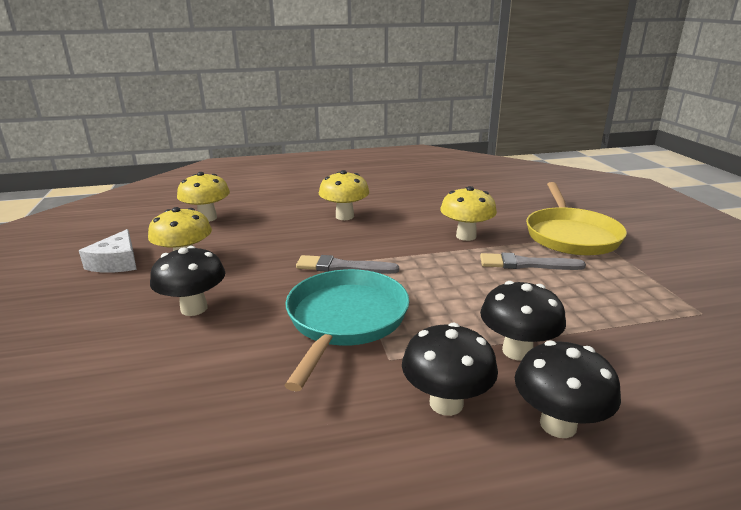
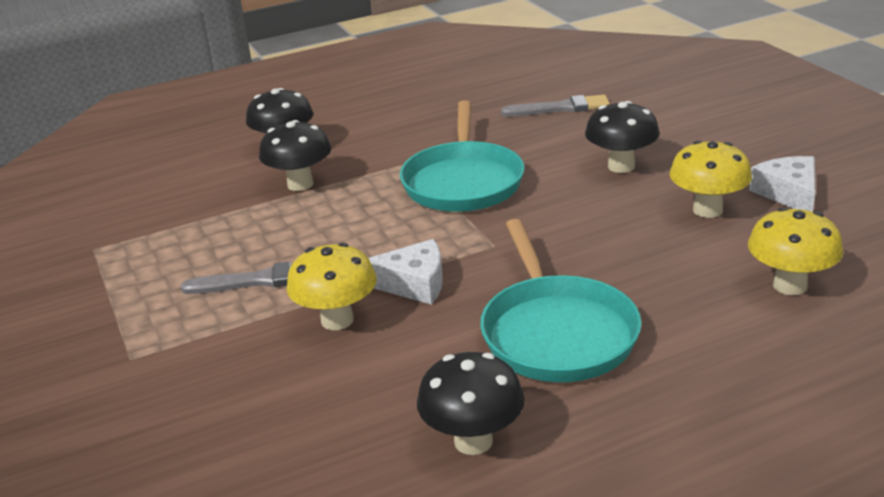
camera: 170 degrees right, 5 degrees up
grey brush [296,255,399,274] -> grey brush moved to [501,95,610,117]
yellow mushroom [319,170,369,220] -> turquoise pan [480,219,642,382]
black mushroom [402,323,498,416] -> black mushroom moved to [417,352,525,455]
yellow pan [526,182,627,256] -> none
none -> white cheese [368,239,443,305]

